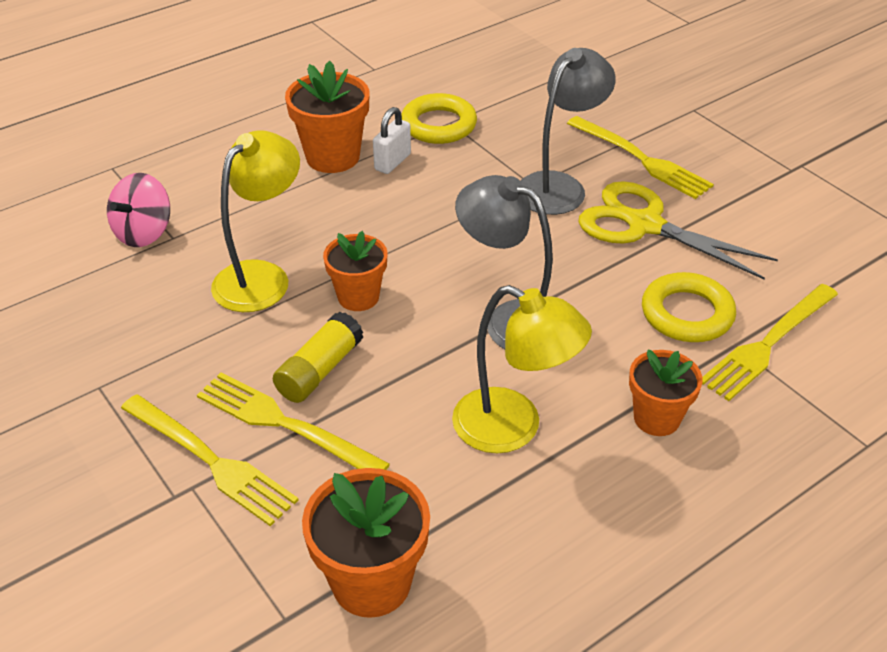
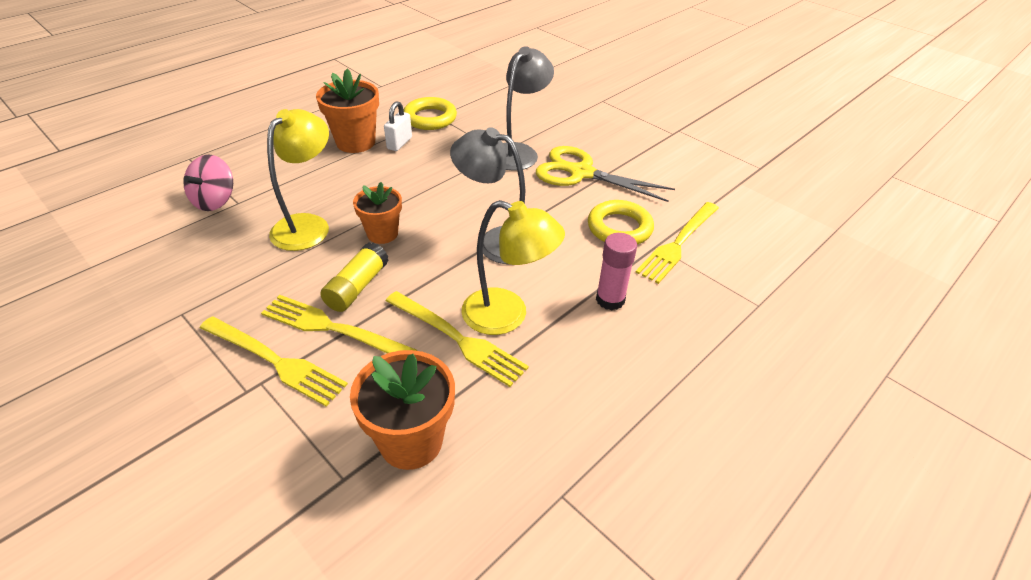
camera: 10 degrees left, 0 degrees up
yellow fork [567,116,714,199] -> yellow fork moved to [386,291,529,387]
orange flower pot [629,349,703,436] -> pink glue stick [596,233,637,310]

